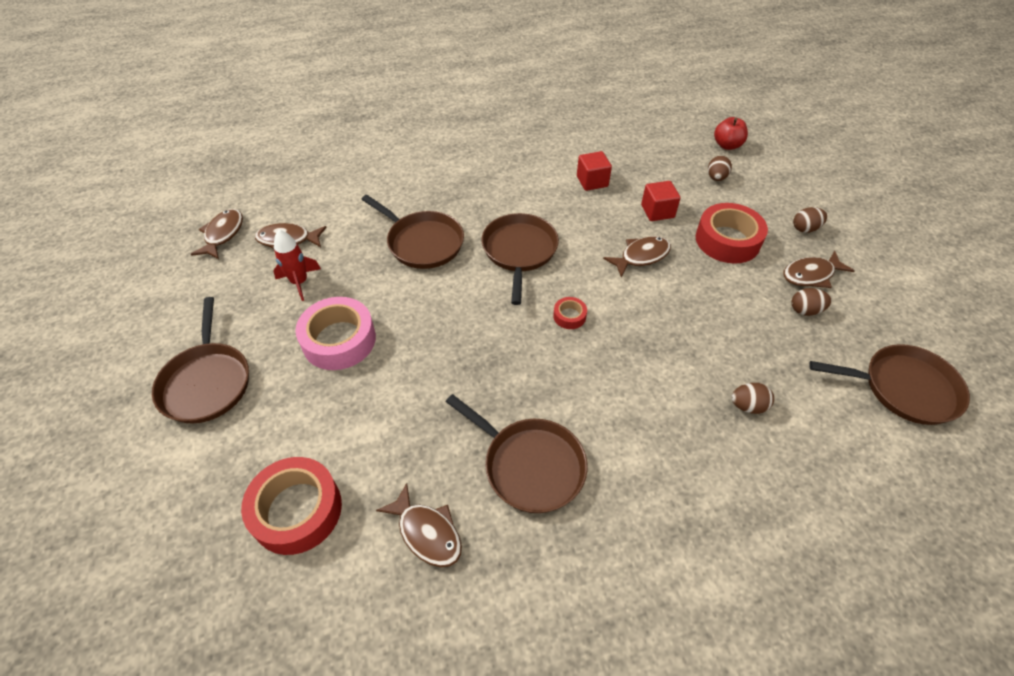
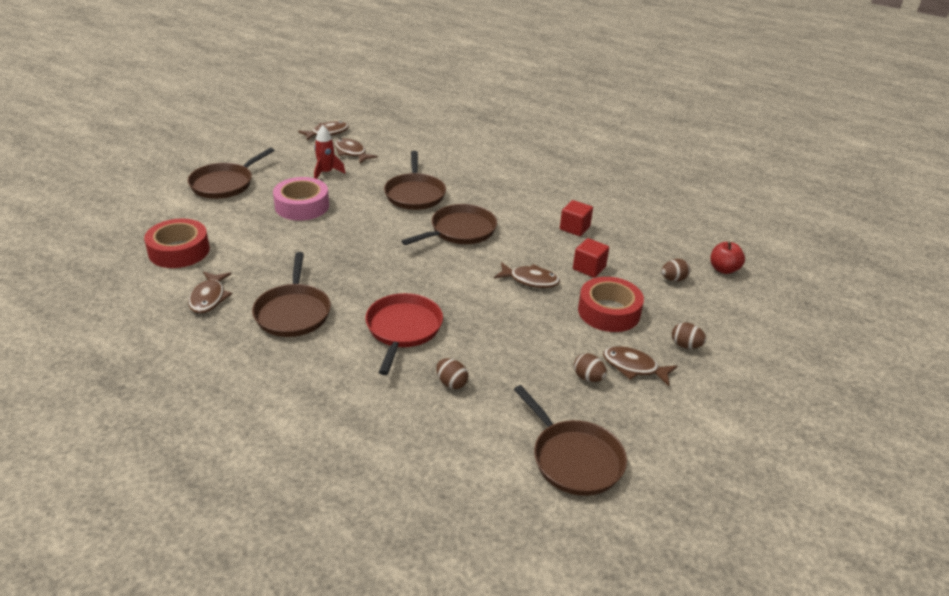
camera: 45 degrees right, 15 degrees down
red tape [553,297,587,329] -> none
none -> red pan [365,293,443,375]

